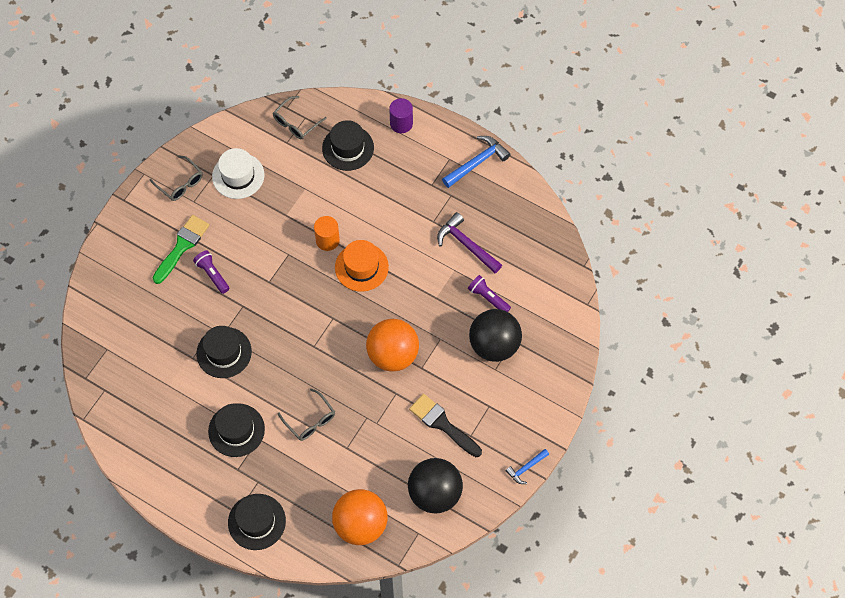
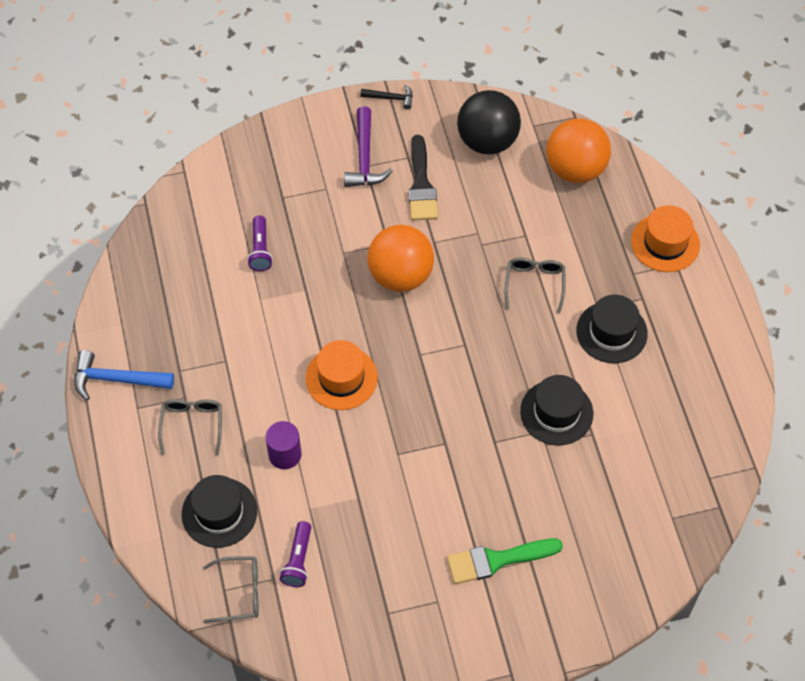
camera: 135 degrees left, 5 degrees down
grey glasses [149,155,203,201] -> grey glasses moved to [158,399,222,455]
purple flashlight [193,250,230,294] -> purple flashlight moved to [280,521,311,587]
white hat [212,148,264,199] -> none
black hat [228,494,286,550] -> orange hat [631,205,700,272]
orange cylinder [314,216,340,251] -> none
purple cylinder [389,98,413,133] -> purple cylinder moved to [265,421,302,469]
purple hammer [437,212,502,273] -> purple hammer moved to [344,107,392,187]
black ball [469,309,522,362] -> none
blue hammer [506,449,549,484] -> black hammer [361,85,413,109]

